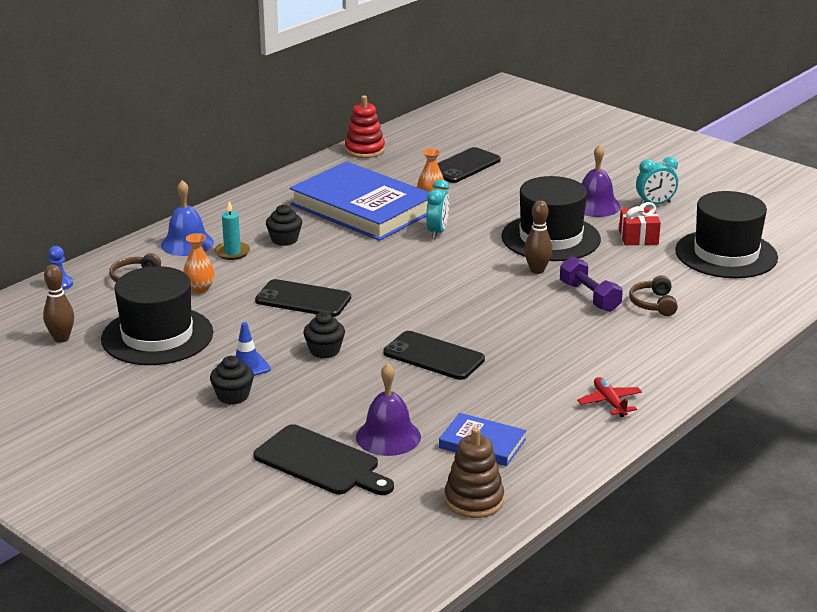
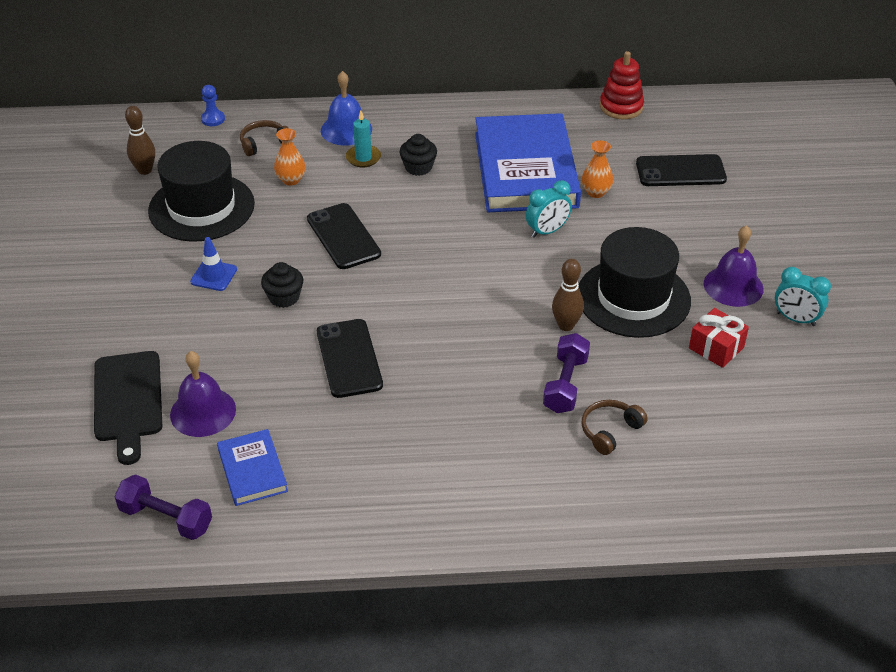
camera: 45 degrees right, 15 degrees up
black cupcake [210,356,254,405] -> none
brown stacking toy [444,427,504,518] -> purple dumbbell [114,474,212,540]
red plane [577,377,642,417] -> none
black hat [675,191,778,278] -> none

